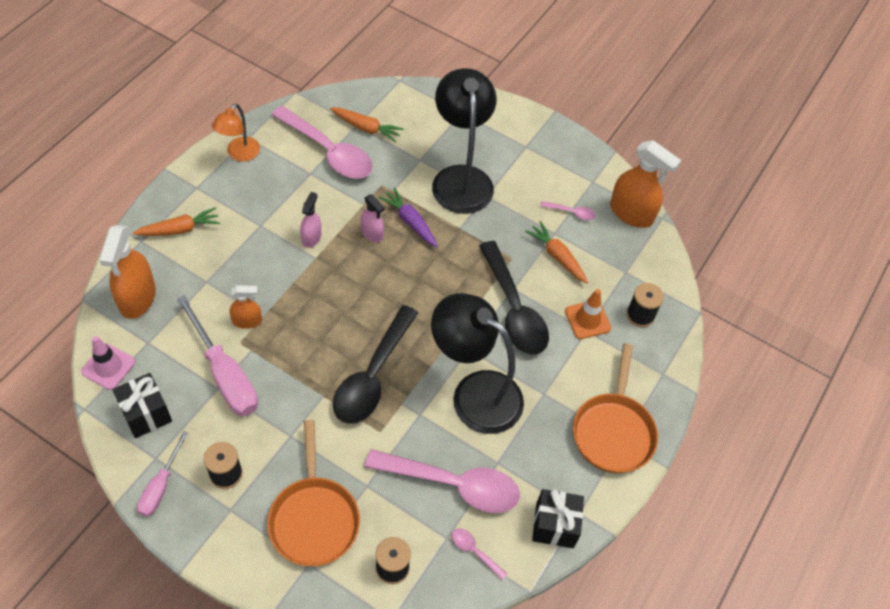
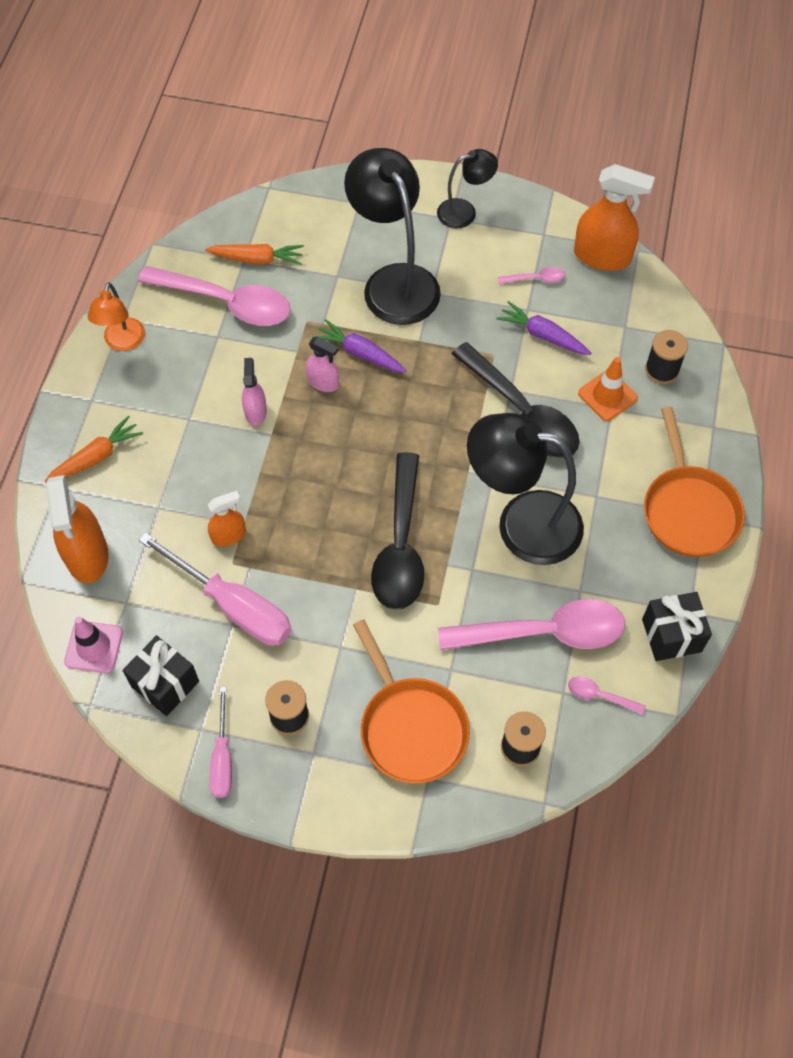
camera: 15 degrees left, 5 degrees up
orange carrot [525,221,588,283] -> purple carrot [496,301,591,355]
none -> black lamp [437,149,498,229]

